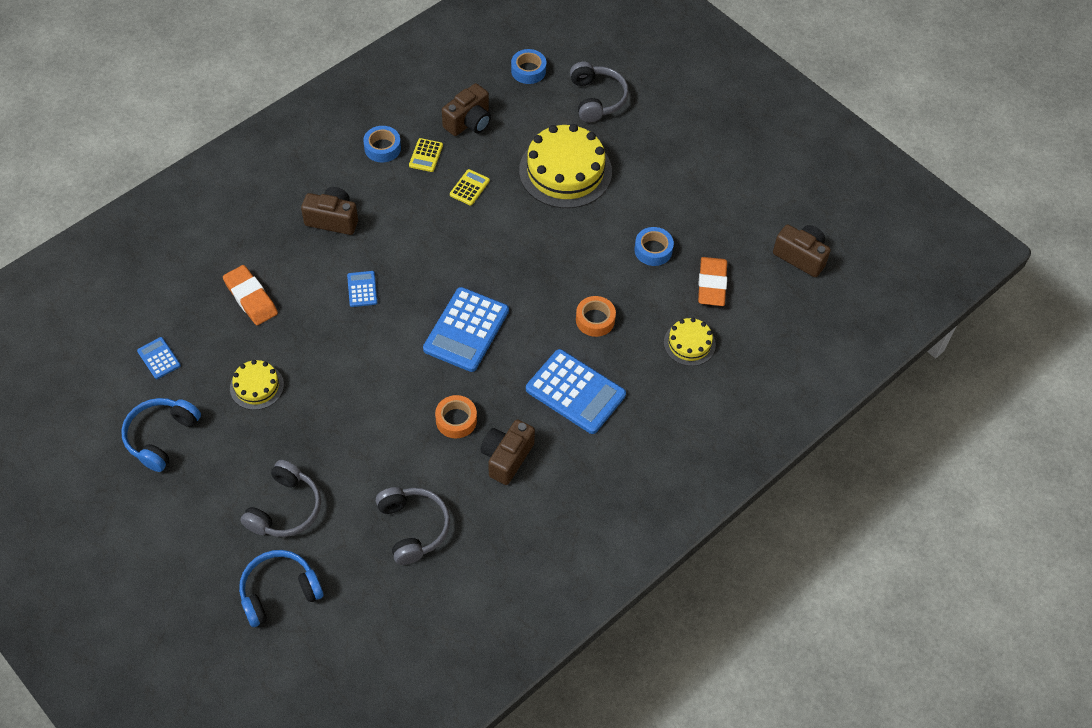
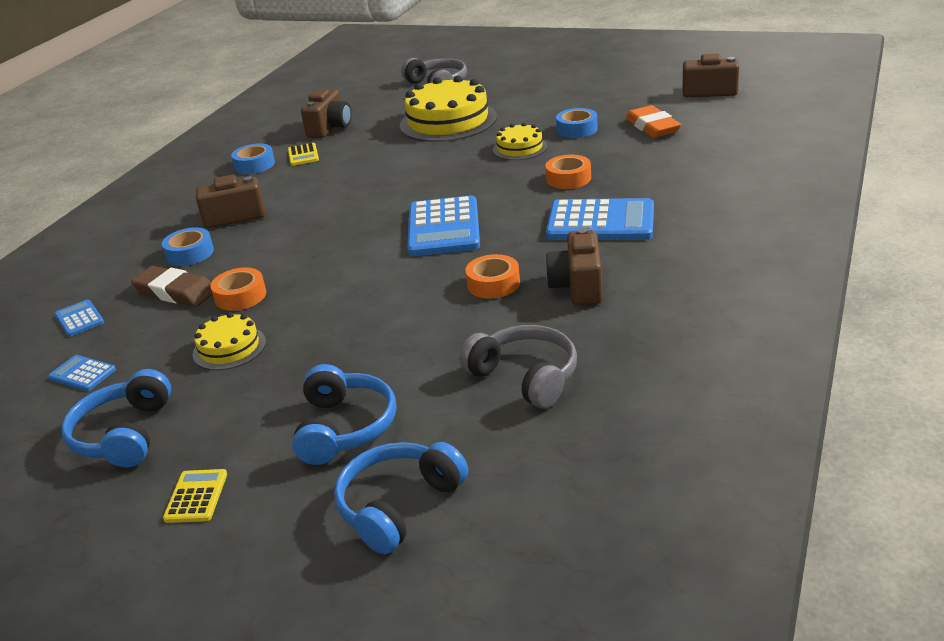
camera: 20 degrees left, 25 degrees down
orange eraser [223,265,278,325] -> brown eraser [131,266,213,307]
grey headphones [241,460,321,537] -> blue headphones [292,364,397,465]
blue calculator [347,271,377,307] -> blue calculator moved to [54,300,104,337]
yellow calculator [450,169,490,206] -> yellow calculator moved to [163,469,227,523]
blue tape [511,49,546,84] -> blue tape moved to [162,227,214,266]
yellow cake [664,318,716,366] -> yellow cake moved to [493,123,547,160]
none -> orange tape [211,268,266,311]

